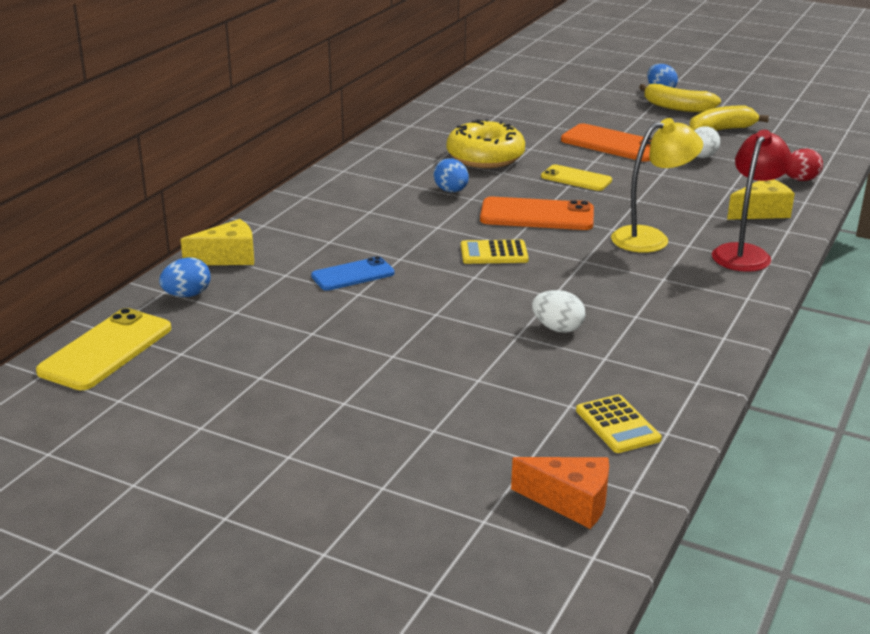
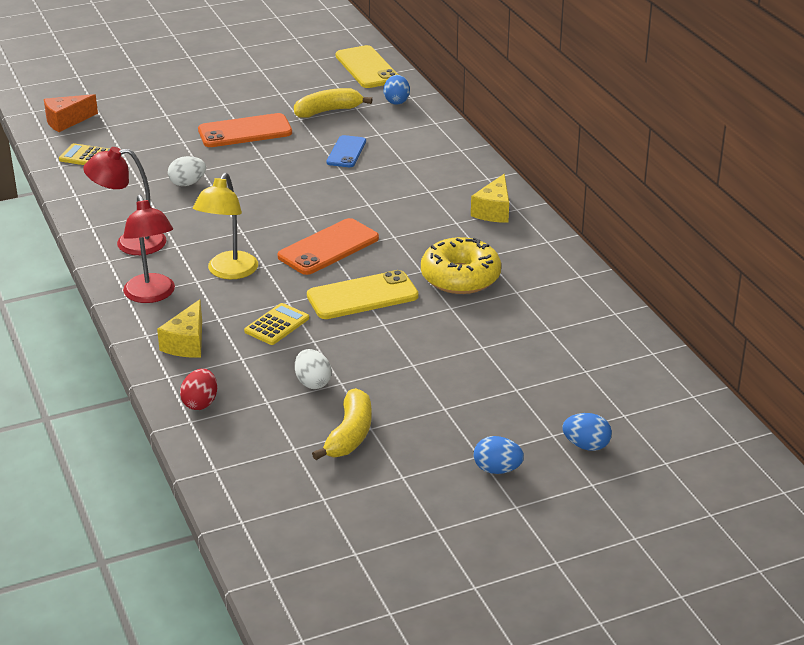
camera: 130 degrees right, 5 degrees up
yellow cheese [180,219,254,265] -> yellow cheese moved to [471,174,509,223]
blue egg [433,158,469,192] -> blue egg moved to [562,413,612,451]
yellow calculator [461,240,529,264] -> yellow calculator moved to [244,303,309,345]
yellow phone [541,164,612,191] -> yellow phone [307,270,419,319], size x1.57
orange phone [561,123,652,161] -> orange phone moved to [198,113,292,147]
yellow banana [639,84,721,113] -> yellow banana moved to [294,88,373,118]
none -> red lamp [83,147,167,255]

